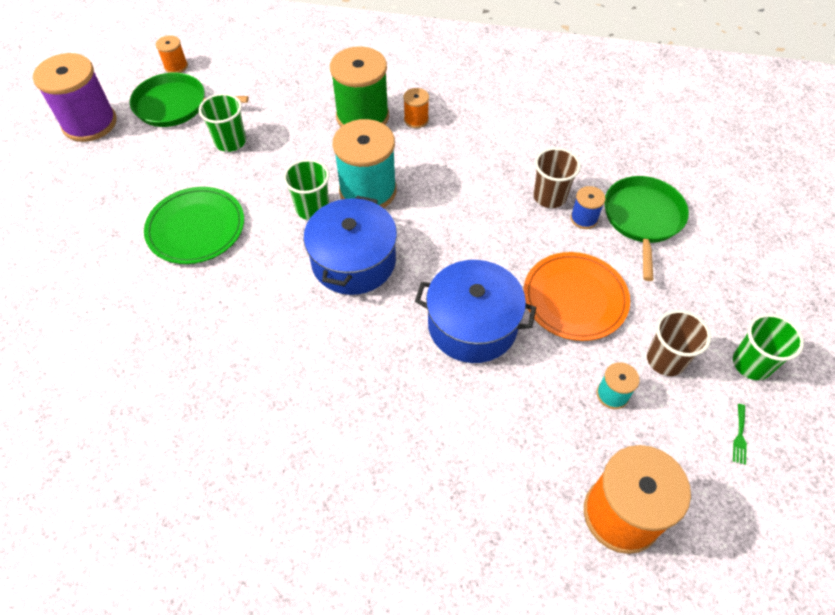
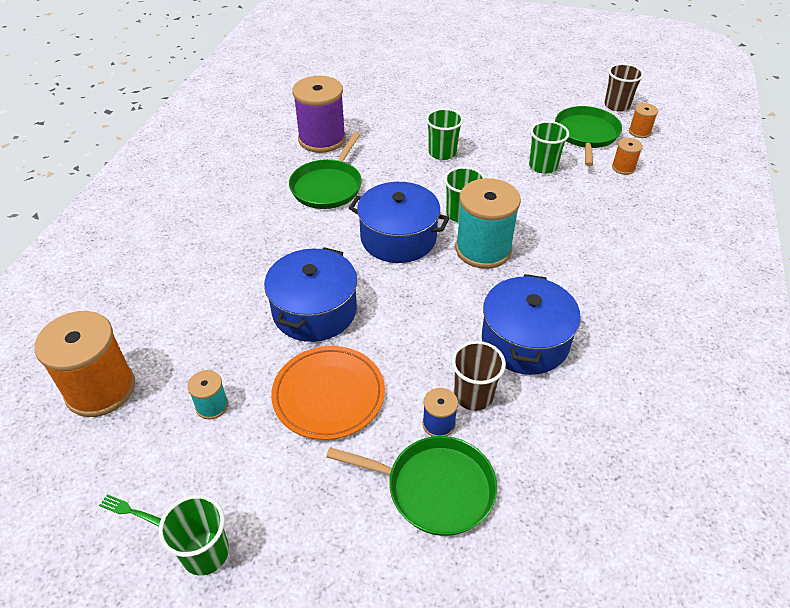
camera: 95 degrees right, 10 degrees down
purple spool [33,53,117,142] -> purple spool moved to [292,76,346,153]
green plate [144,187,244,264] -> green cup [426,108,464,160]
green spool [330,46,389,127] -> none
orange spool [403,88,429,128] -> orange spool moved to [612,138,643,175]
brown cup [647,310,711,376] -> brown cup moved to [604,63,644,112]
none -> green pan [289,133,362,209]
none -> blue pot [482,274,581,375]

